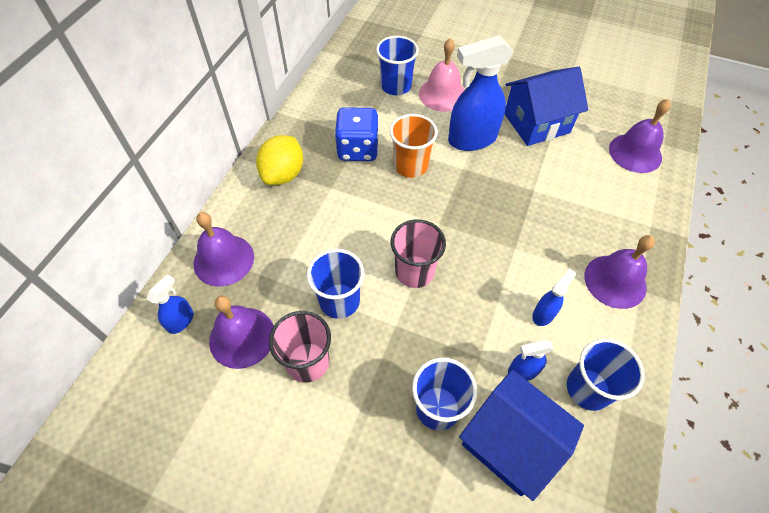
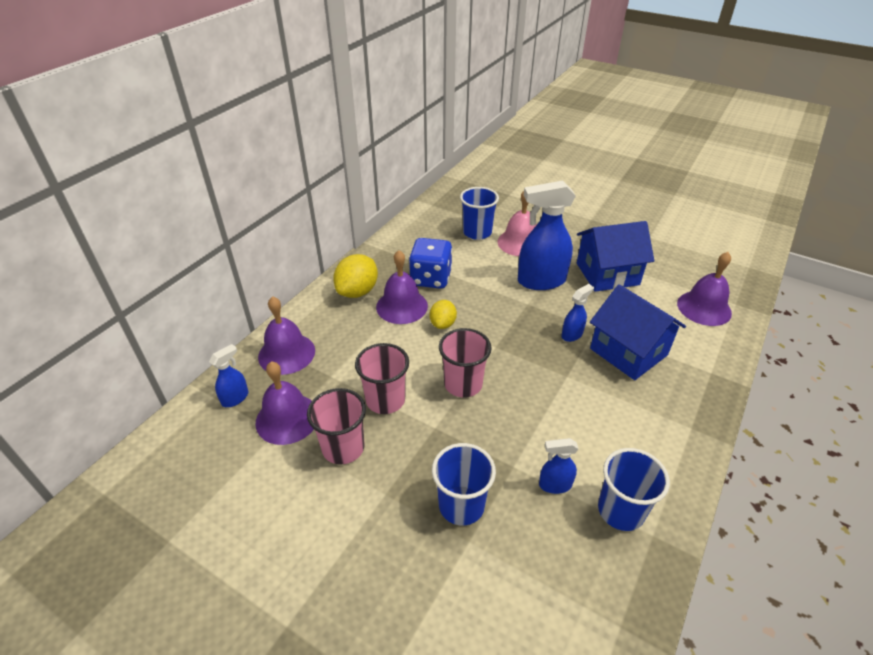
camera: 10 degrees right, 15 degrees down
blue cup [307,249,365,319] -> pink cup [355,343,409,414]
orange cup [390,114,438,178] -> none
blue house [459,370,584,501] -> blue house moved to [590,284,686,380]
blue spray bottle [532,269,576,326] -> blue spray bottle moved to [561,284,594,342]
purple bell [585,235,655,309] -> purple bell moved to [376,250,428,324]
none -> yellow lemon [430,300,457,329]

